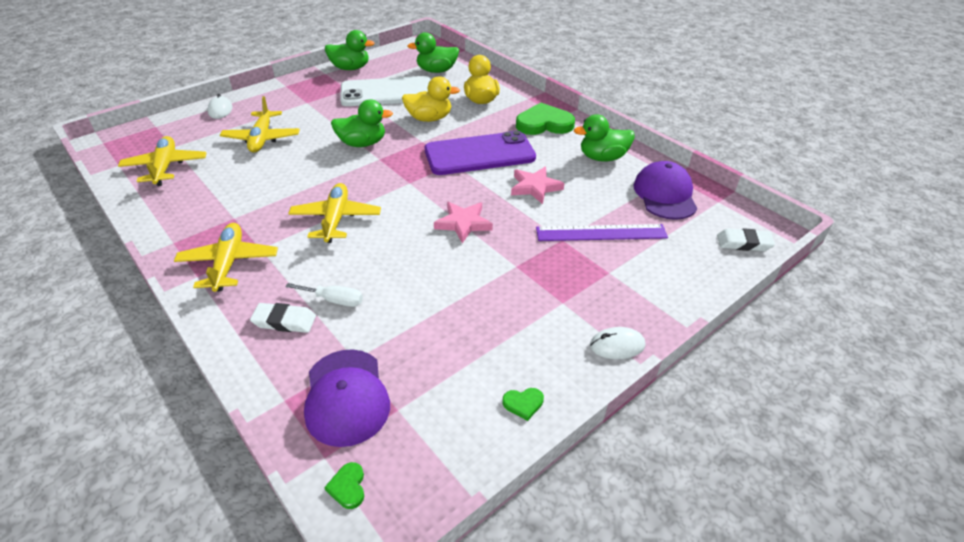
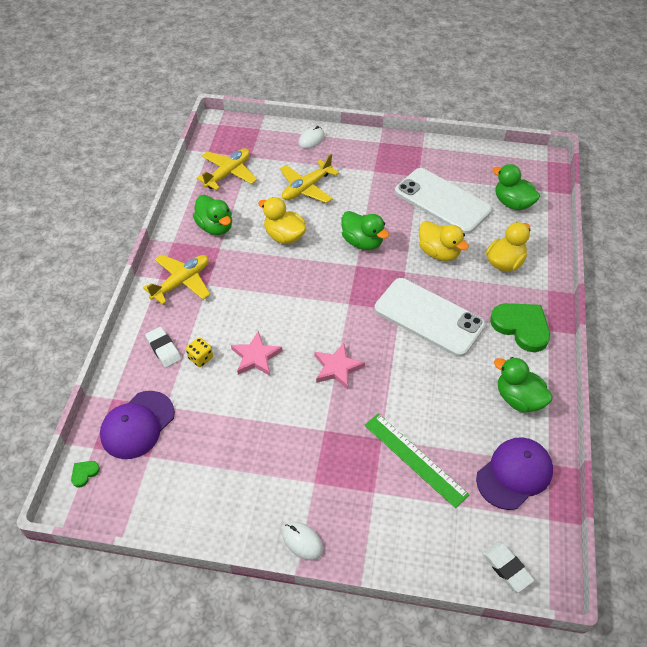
camera: 50 degrees right, 10 degrees up
white screwdriver [285,283,363,307] -> yellow dice [186,337,213,367]
yellow plane [288,183,381,243] -> none
green duck [325,30,375,70] -> green duck moved to [193,195,232,235]
purple phone [425,131,536,175] -> white phone [374,278,486,357]
green heart [503,388,544,421] -> none
pink star [511,167,564,204] -> pink star moved to [231,331,283,376]
purple ruler [536,224,668,241] -> green ruler [364,413,470,508]
none -> yellow duck [258,197,306,244]

